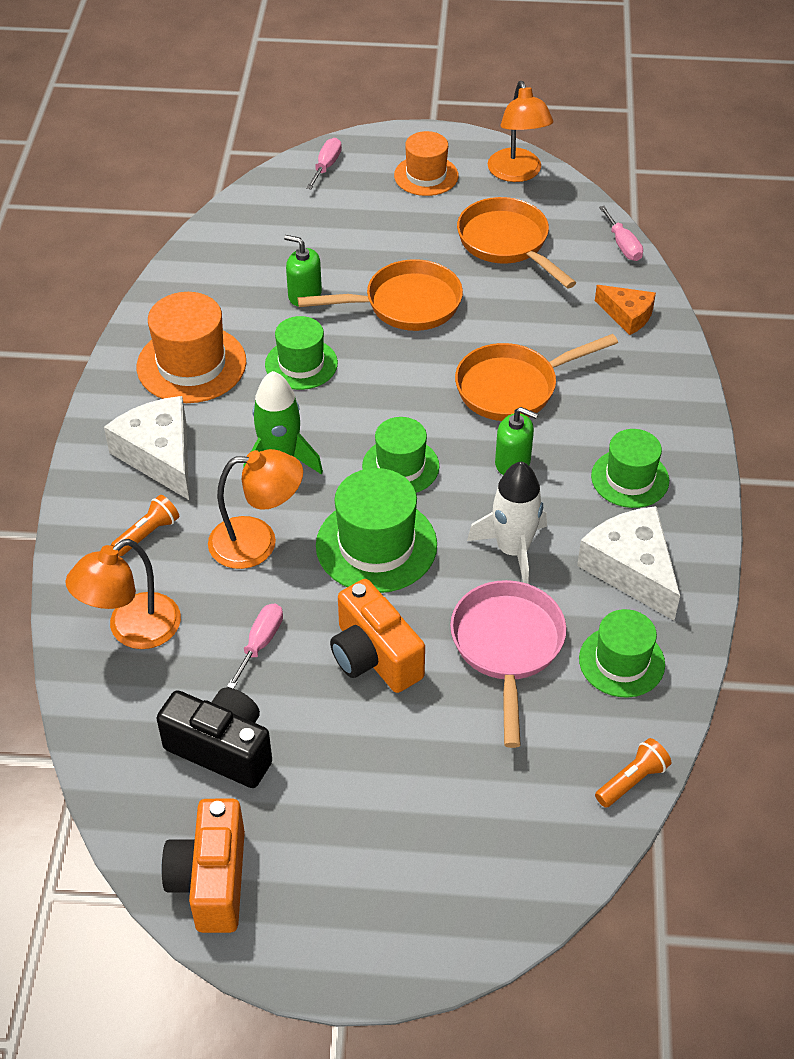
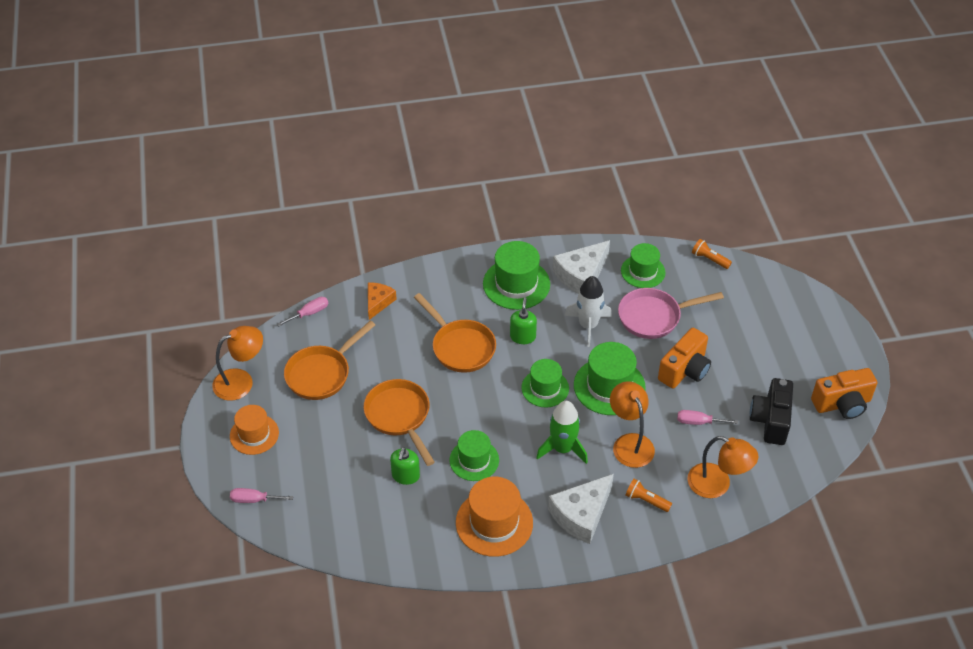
camera: 105 degrees left, 0 degrees up
green hat [591,429,669,508] -> green hat [483,241,550,310], size x1.51

